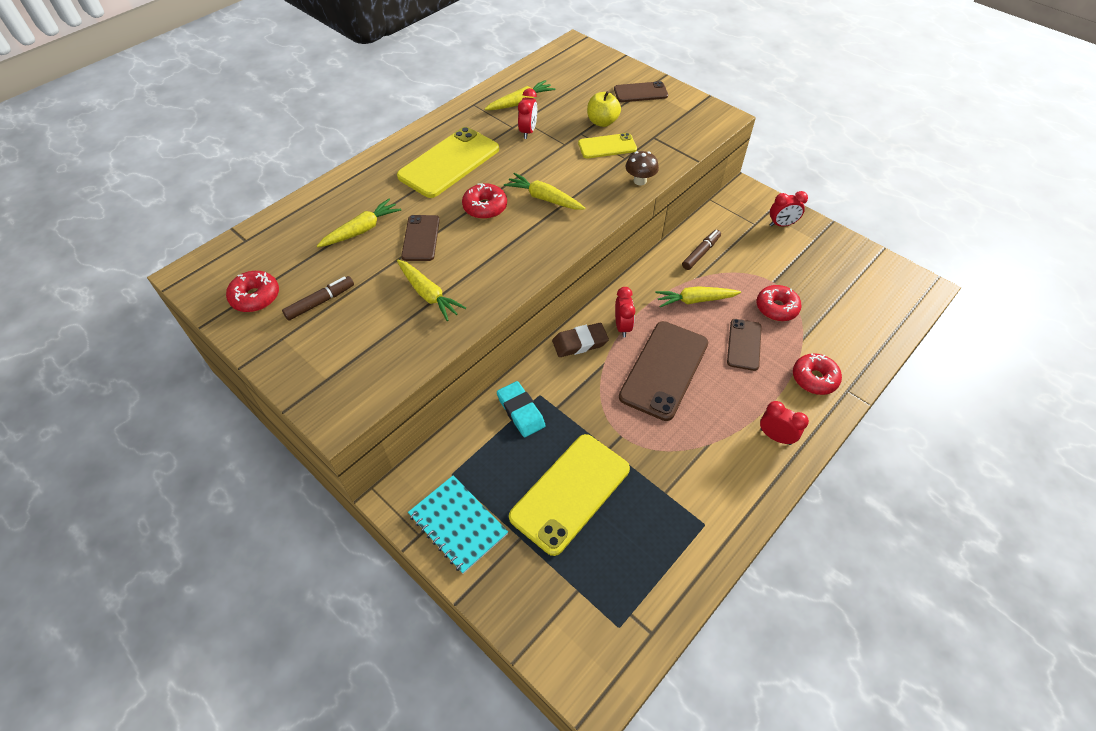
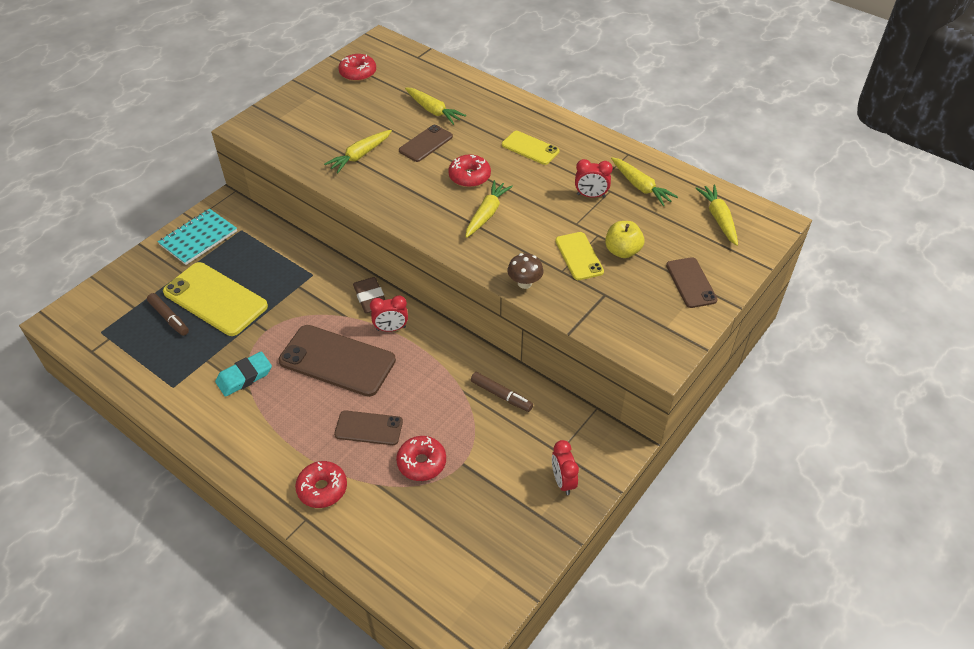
camera: 85 degrees right, 5 degrees down
brown marker [282,276,354,321] -> brown marker moved to [147,293,189,336]
yellow phone [397,127,499,198] -> yellow phone [502,131,560,165], size x0.56
brown phone [401,215,440,261] -> brown phone turned 45 degrees counterclockwise [399,125,453,162]
turquoise eraser [497,381,546,437] -> turquoise eraser moved to [215,352,272,397]
yellow carrot [655,286,741,307] -> yellow carrot moved to [695,185,738,246]
red clock [760,401,809,445] -> none

